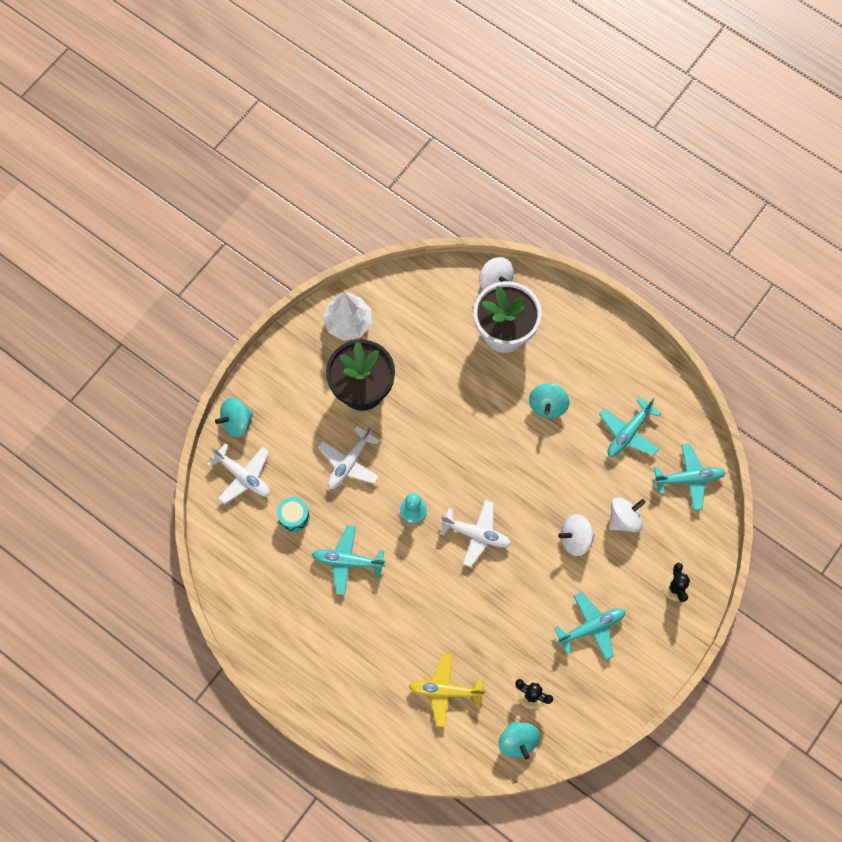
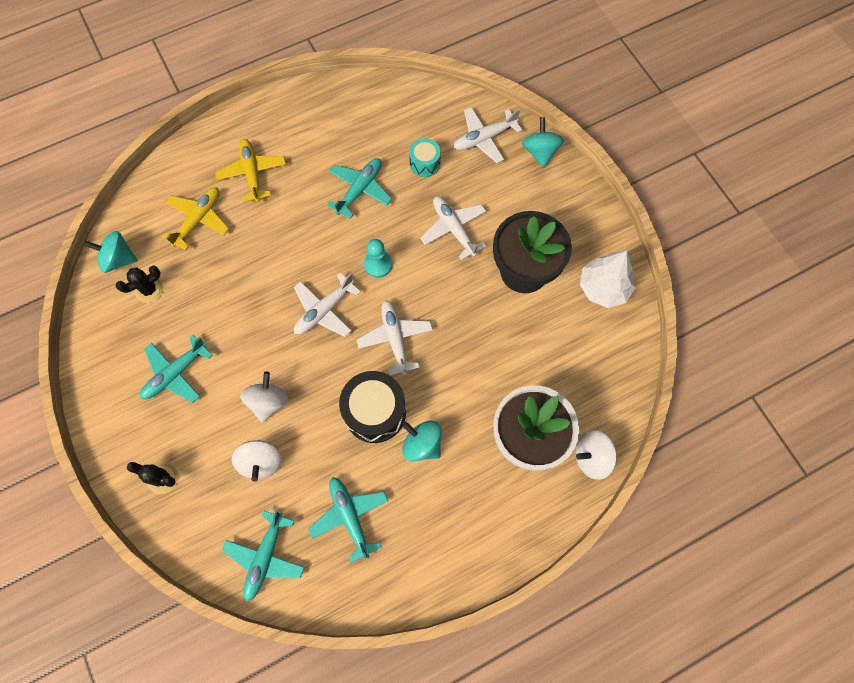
camera: 115 degrees right, 0 degrees up
turquoise plane [554,592,625,660] -> turquoise plane turned 45 degrees clockwise [140,335,213,403]
none -> yellow plane [215,139,286,202]
none -> black drum [339,371,406,443]
none -> white plane [357,300,433,375]

